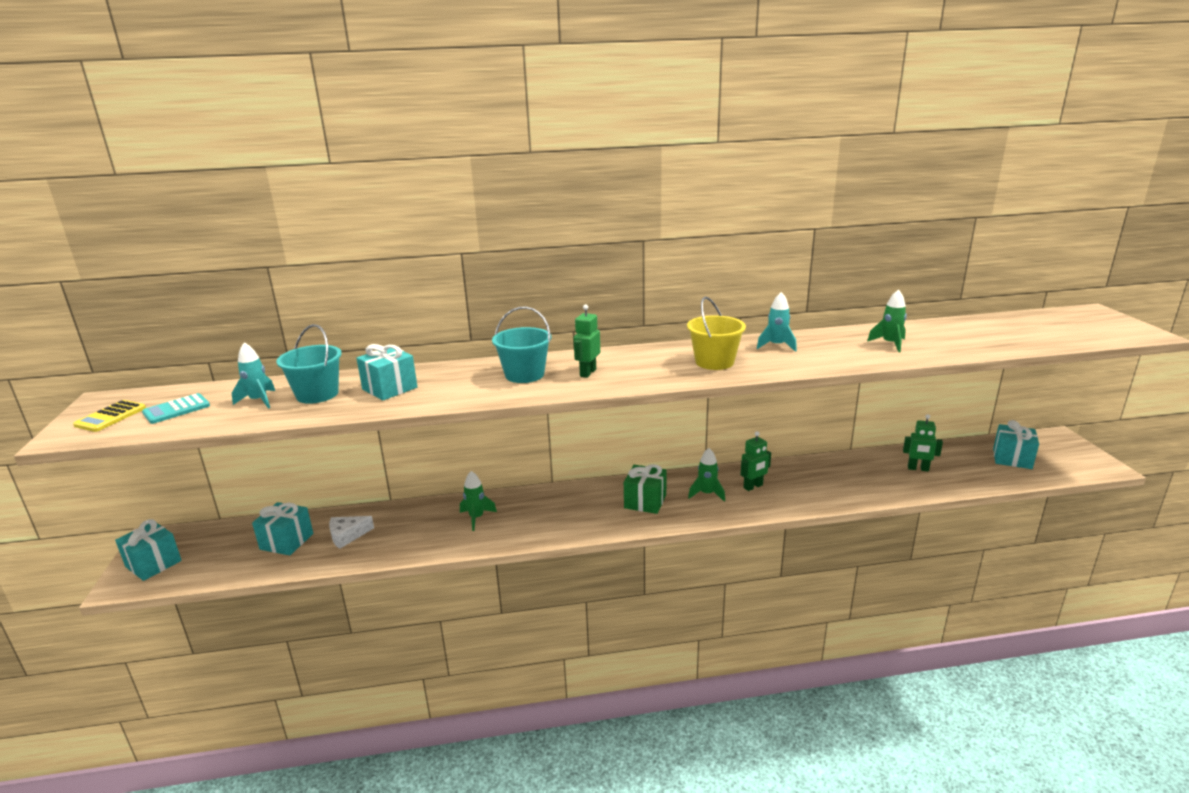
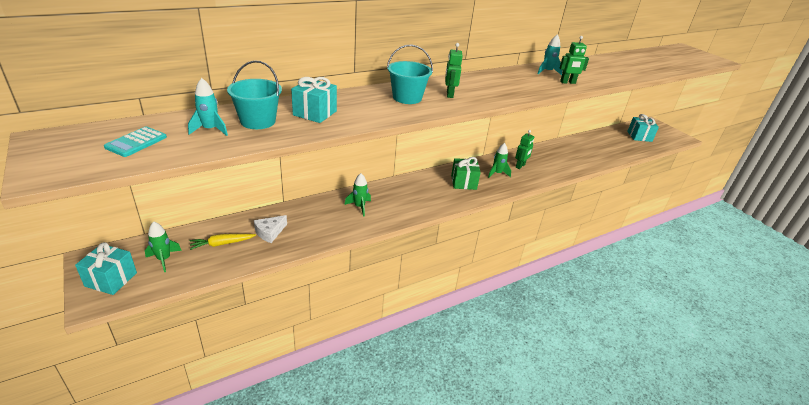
camera: 25 degrees left, 10 degrees up
yellow calculator [73,400,146,432] -> none
turquoise gift [252,502,313,555] -> yellow carrot [190,234,256,250]
yellow bucket [687,296,746,370] -> none
green rocket [867,289,907,353] -> green rocket moved to [145,221,182,272]
green robot [903,414,943,471] -> green robot moved to [560,36,589,84]

